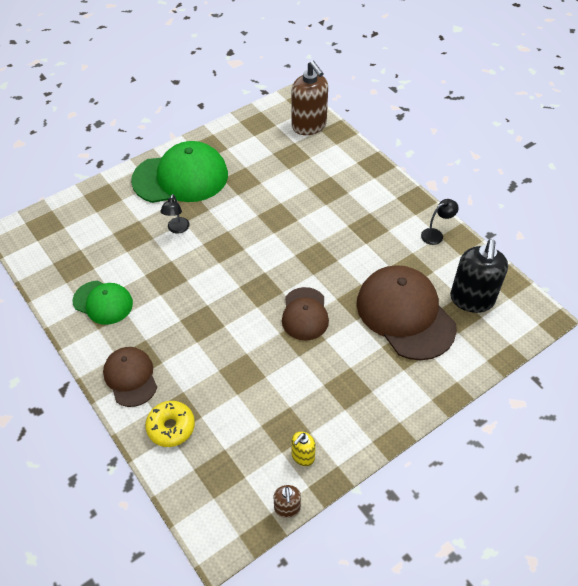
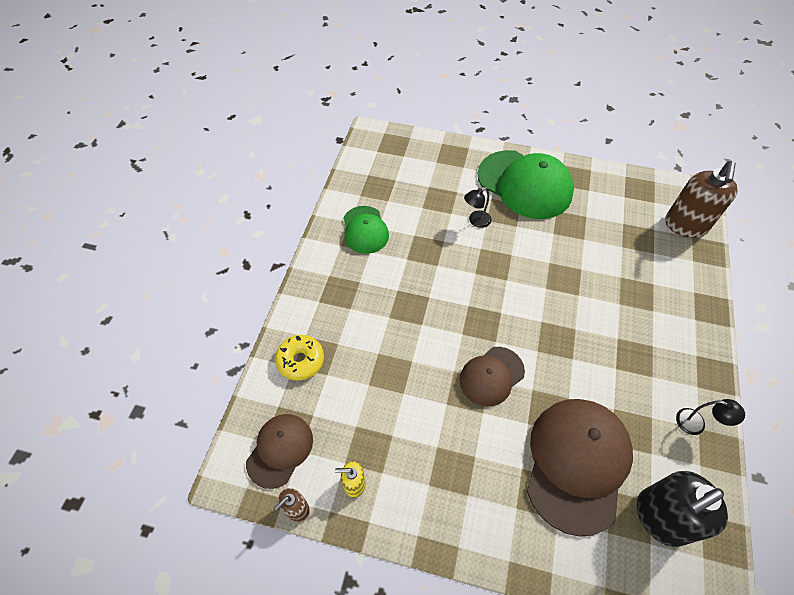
camera: 50 degrees right, 5 degrees up
brown cap [103,347,157,407] -> brown cap moved to [246,414,313,489]

